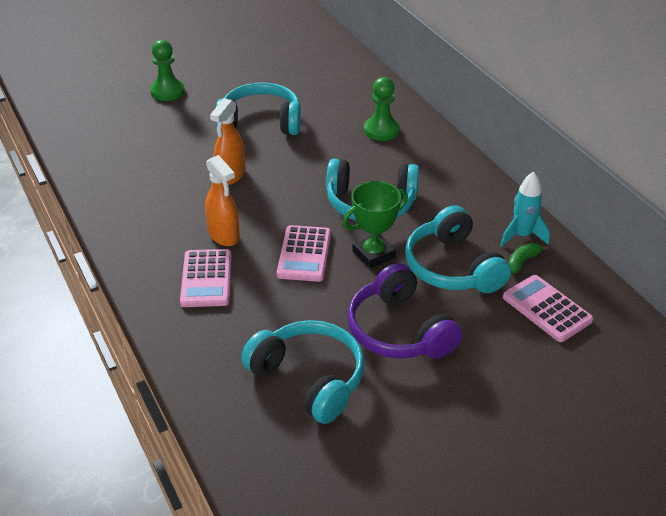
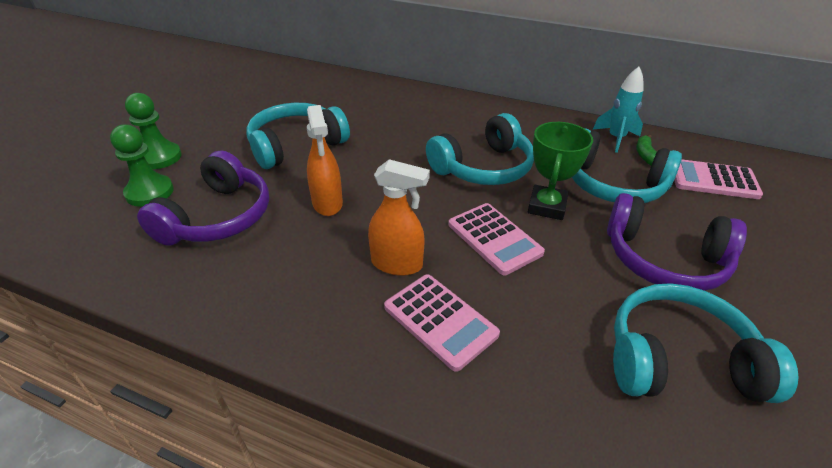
camera: 40 degrees left, 0 degrees up
green pawn [364,77,400,141] -> green pawn moved to [110,125,174,207]
none -> purple headphones [137,150,269,246]

